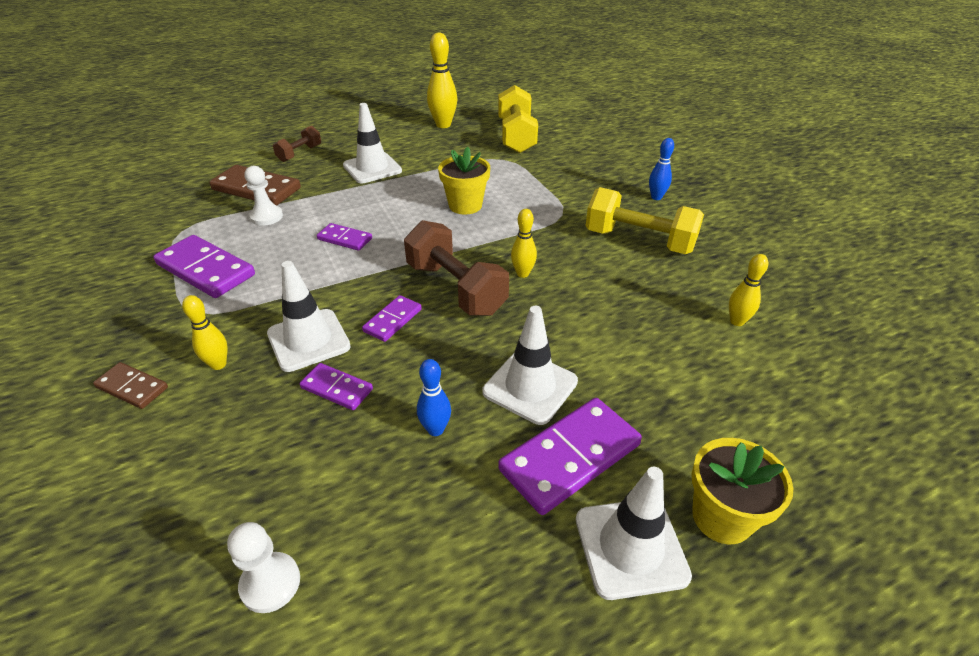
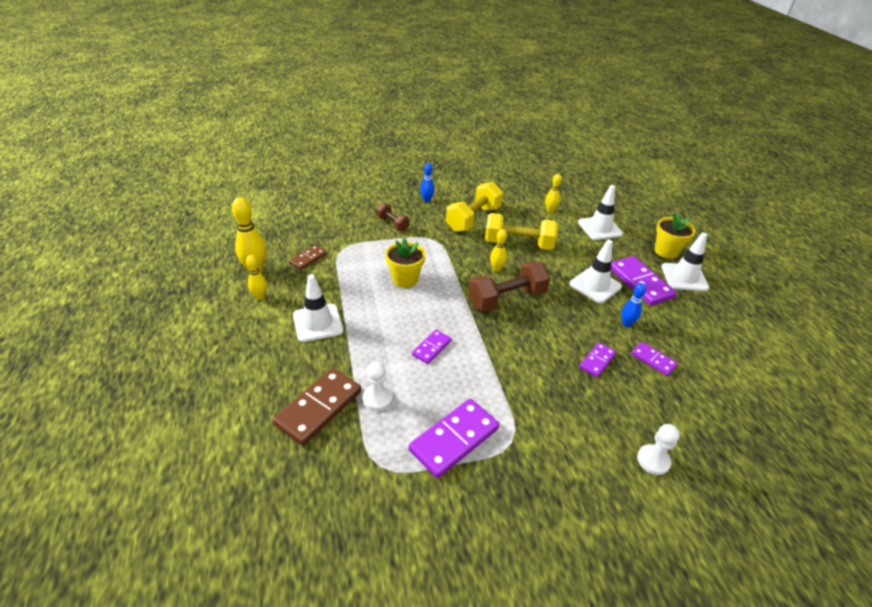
camera: 80 degrees left, 0 degrees up
brown domino [93,362,168,409] -> brown domino moved to [289,245,327,270]
yellow bowling pin [182,295,228,370] -> yellow bowling pin moved to [246,255,267,300]
white pawn [227,522,300,613] -> white pawn moved to [637,424,680,475]
white traffic cone [267,261,351,372] -> white traffic cone moved to [578,185,623,240]
brown dumbbell [273,126,321,162] -> brown dumbbell moved to [376,203,410,231]
purple domino [362,295,422,342] -> purple domino moved to [631,342,678,376]
yellow dumbbell [498,85,538,153] -> yellow dumbbell moved to [485,213,558,250]

